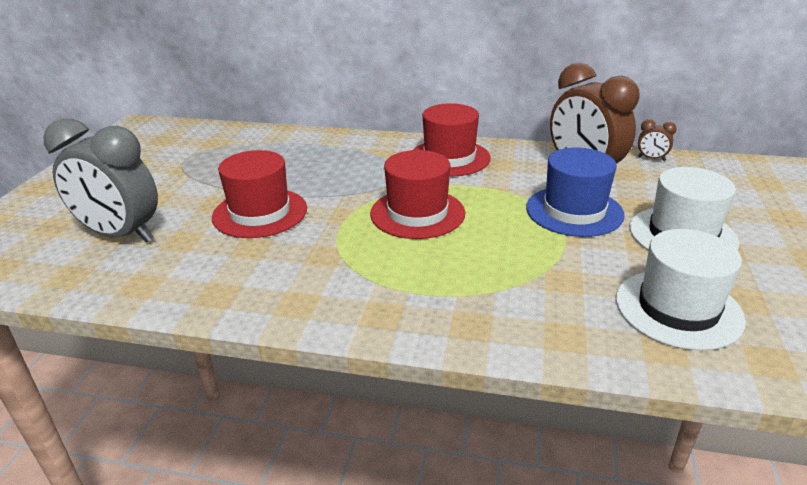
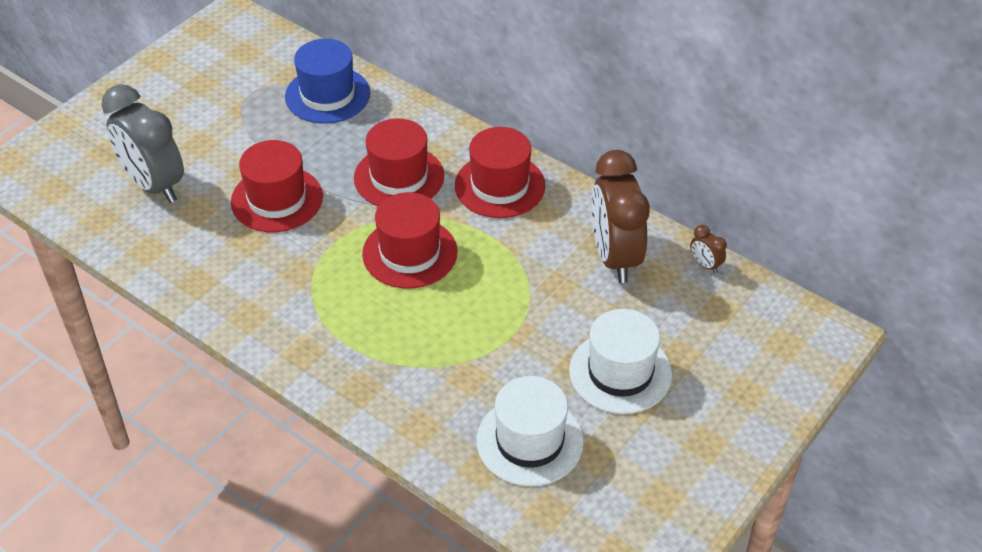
camera: 25 degrees right, 15 degrees up
blue hat [526,148,625,237] -> blue hat moved to [285,39,370,124]
none -> red hat [354,118,444,206]

